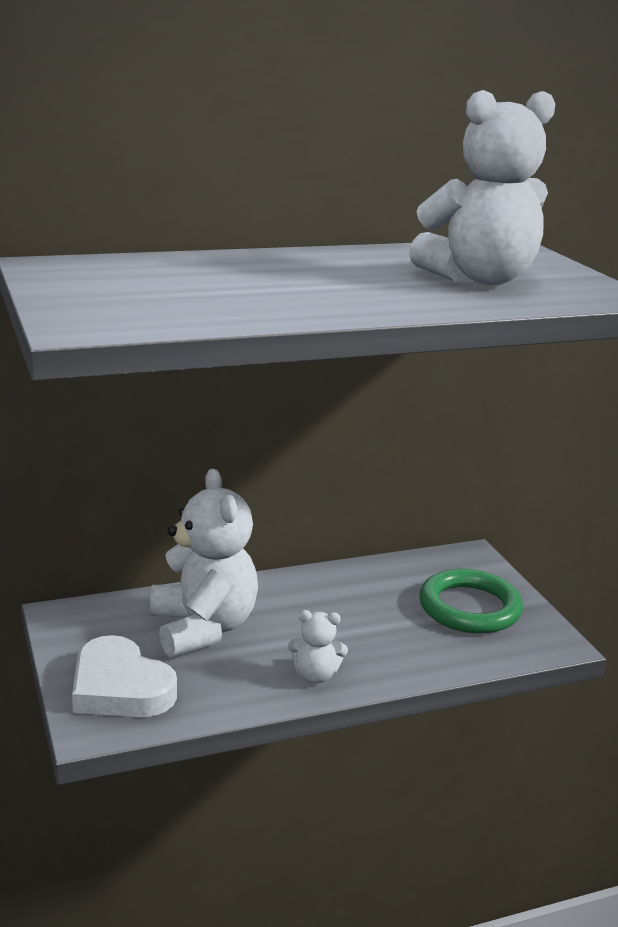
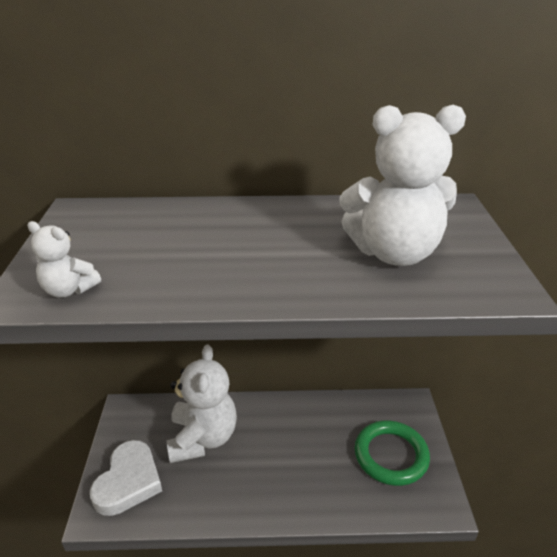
camera: 20 degrees right, 10 degrees up
white heart [72,635,177,717] -> white heart turned 135 degrees counterclockwise [90,440,162,516]
white teddy bear [288,610,348,683] -> white teddy bear moved to [27,221,101,298]

